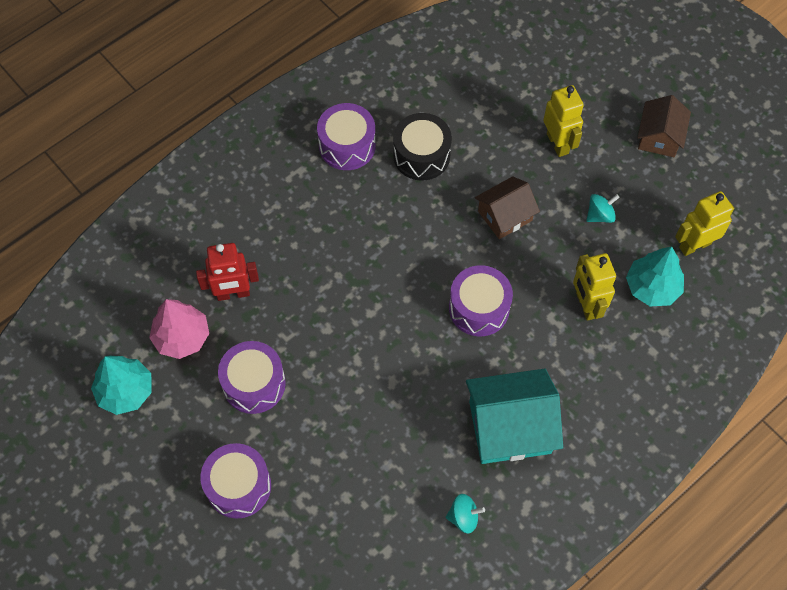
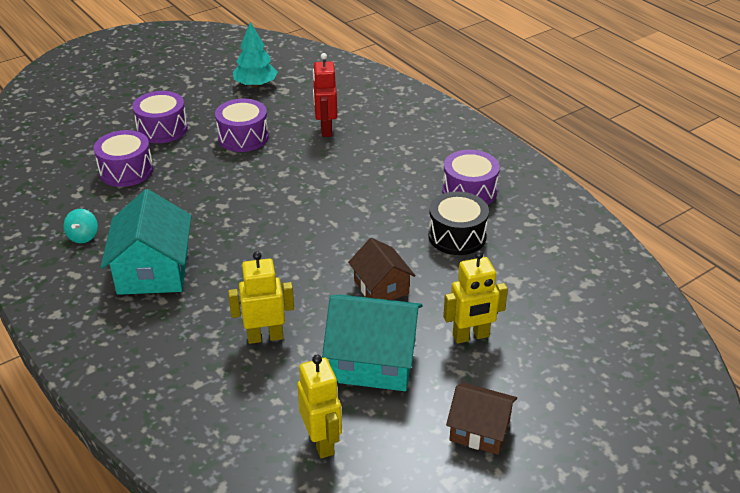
camera: 95 degrees right, 25 degrees down
pink tree [149,299,209,359] -> none
purple drum [449,265,513,336] -> purple drum moved to [93,130,153,187]
turquoise spinning top [586,194,620,223] -> turquoise house [322,294,422,391]
turquoise tree [626,247,684,306] -> none

